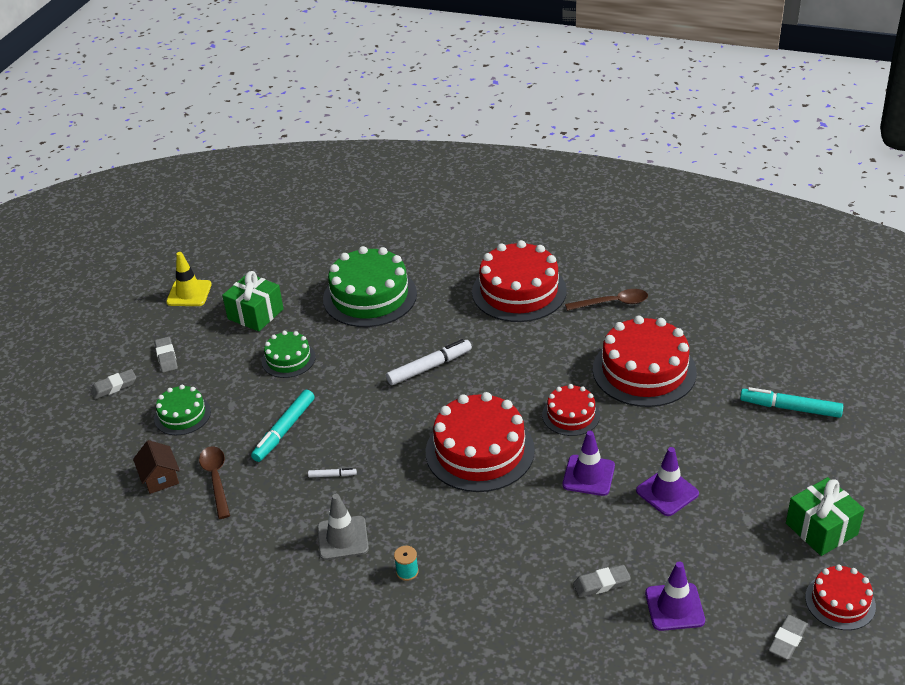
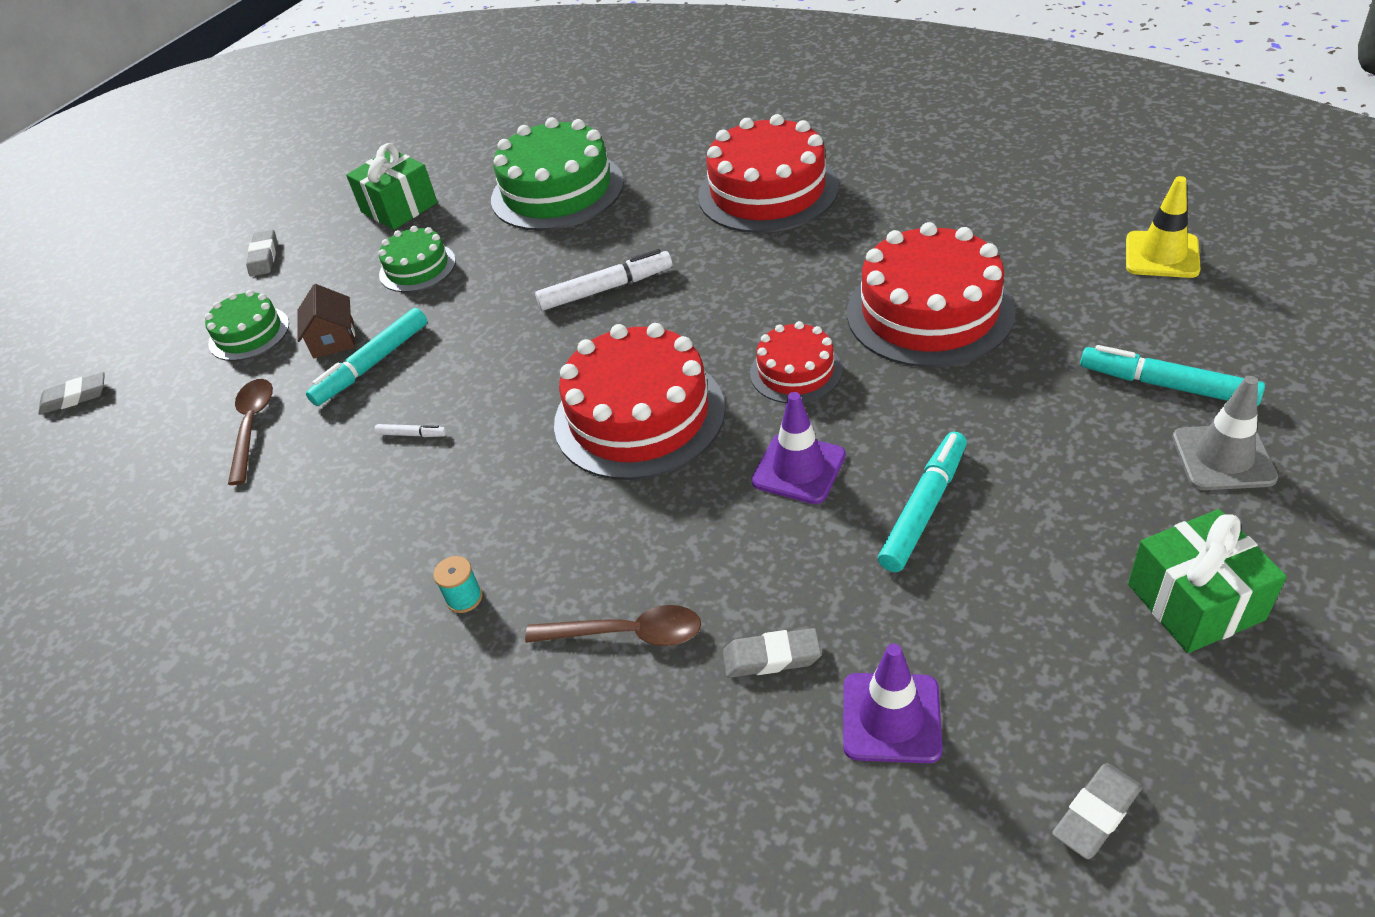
camera: 15 degrees right, 5 degrees up
grey eraser [90,369,136,399] -> grey eraser moved to [38,372,105,415]
brown house [133,440,180,494] -> brown house moved to [297,284,355,358]
yellow traffic cone [166,252,212,306] -> yellow traffic cone moved to [1126,176,1201,278]
grey traffic cone [317,494,369,560] -> grey traffic cone moved to [1172,376,1278,490]
brown spoon [565,289,648,311] -> brown spoon moved to [525,605,701,646]
purple traffic cone [636,447,699,516] -> turquoise marker [878,432,967,572]
red cake [805,564,876,630] -> none

